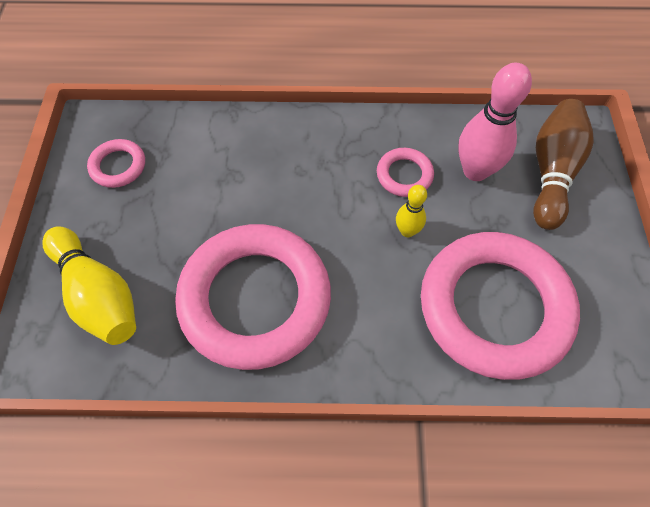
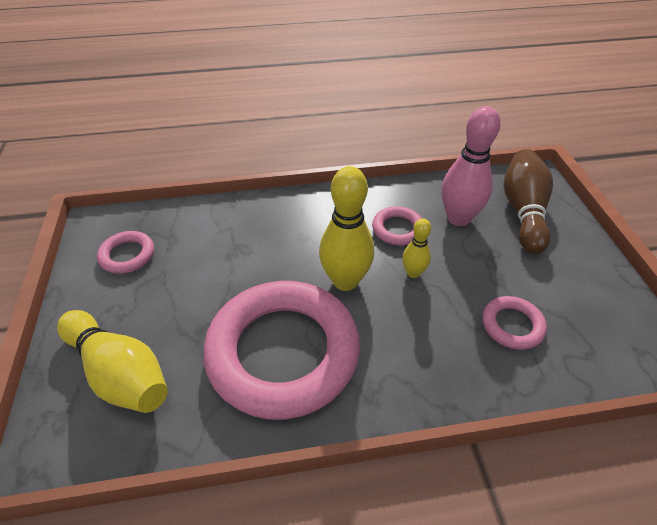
camera: 10 degrees left, 15 degrees down
pink ring [421,232,580,380] -> pink ring [482,296,547,350], size x0.43
none -> yellow bowling pin [319,166,374,291]

